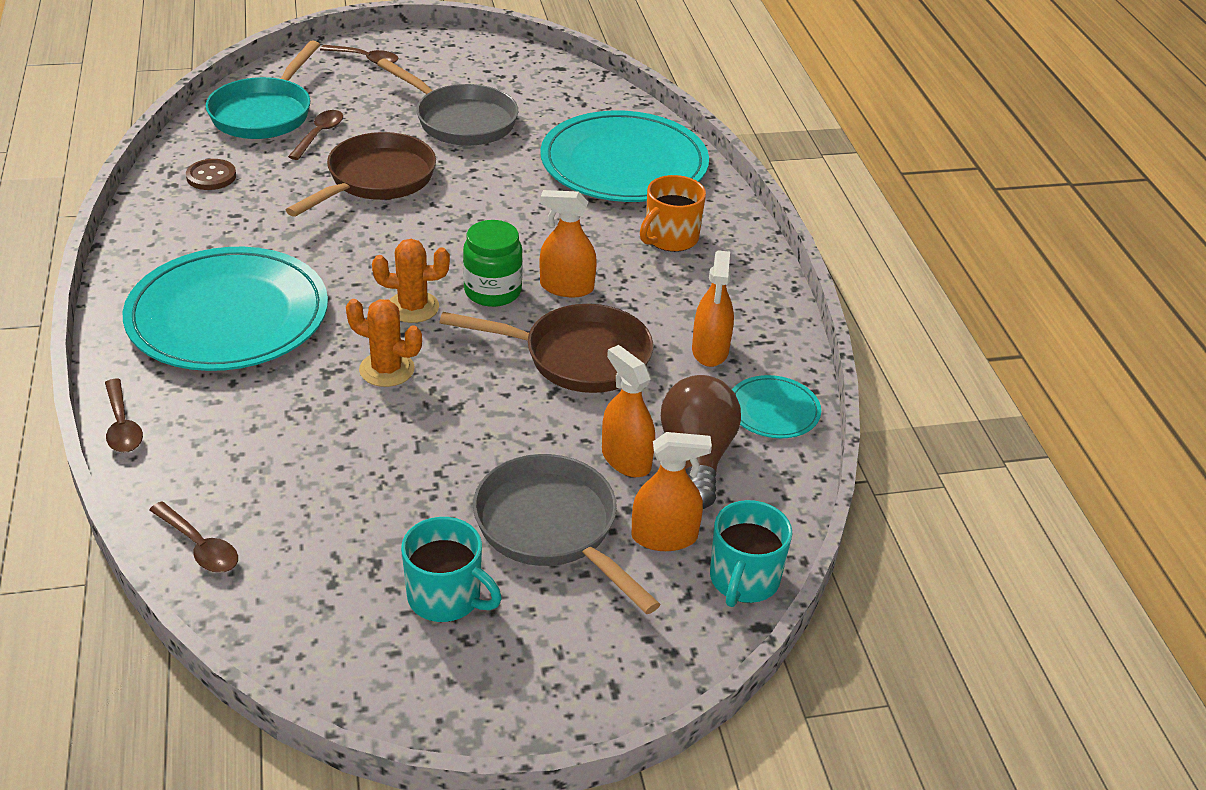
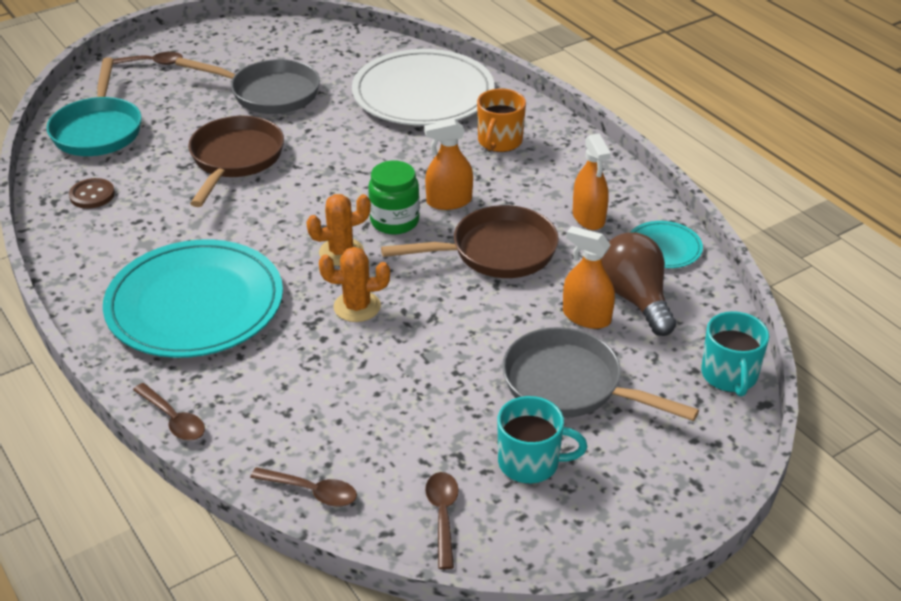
camera: 20 degrees left, 0 degrees up
brown spoon [288,110,343,160] -> brown spoon moved to [425,472,459,569]
turquoise plate [540,110,709,202] -> white plate [352,49,494,126]
orange spray bottle [631,432,712,551] -> none

